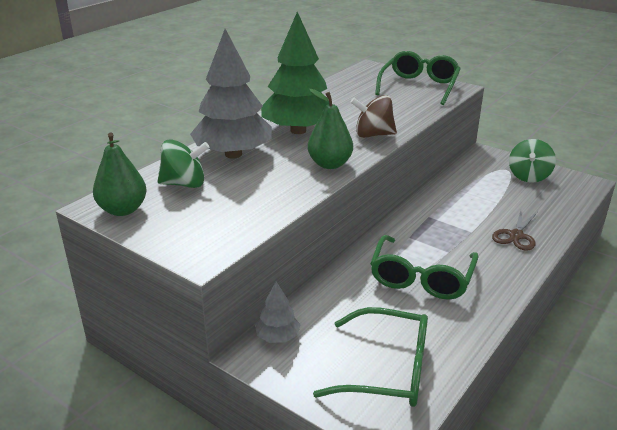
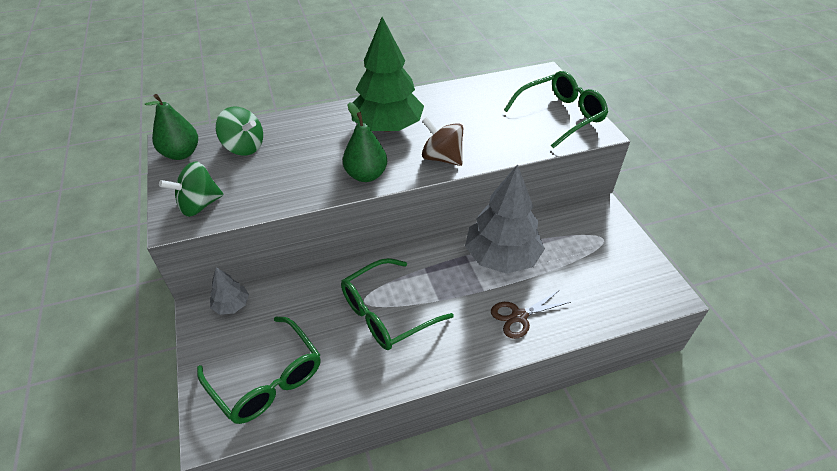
camera: 35 degrees right, 15 degrees up
grey tree [190,29,272,158] -> grey tree moved to [465,164,545,274]
green spinning top [509,139,556,183] -> green spinning top moved to [159,162,224,217]

